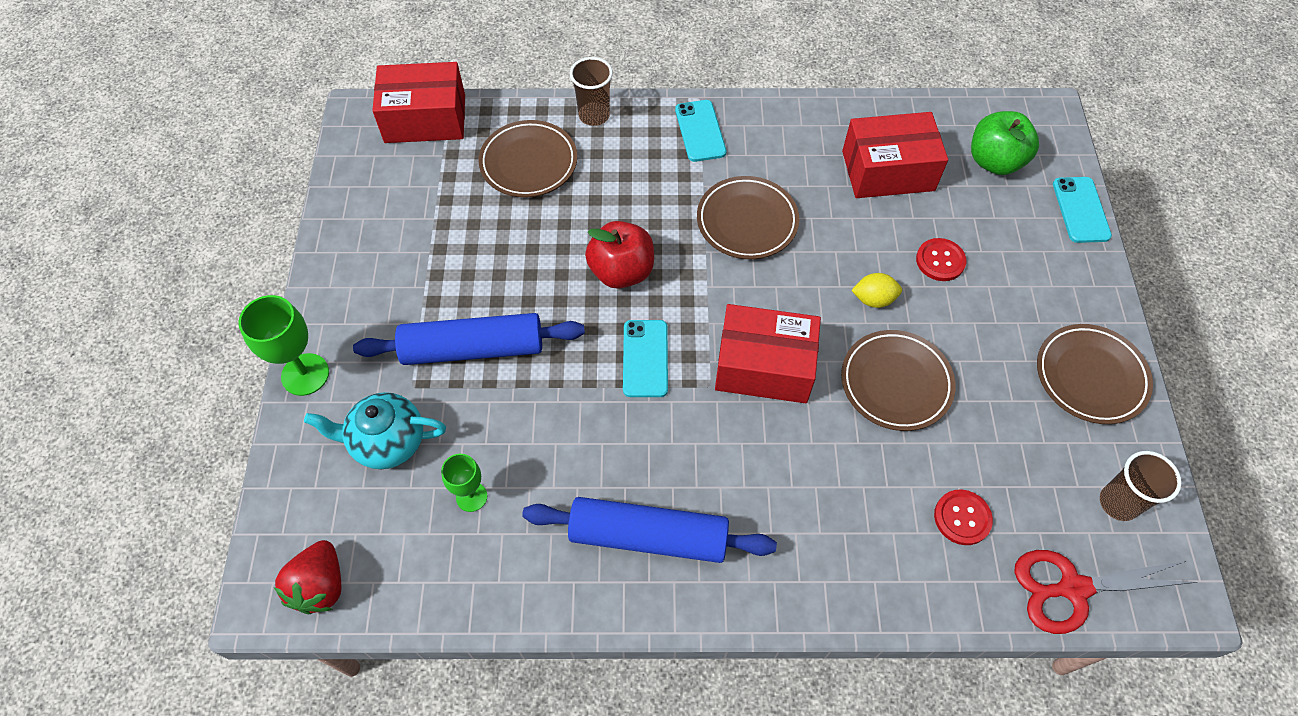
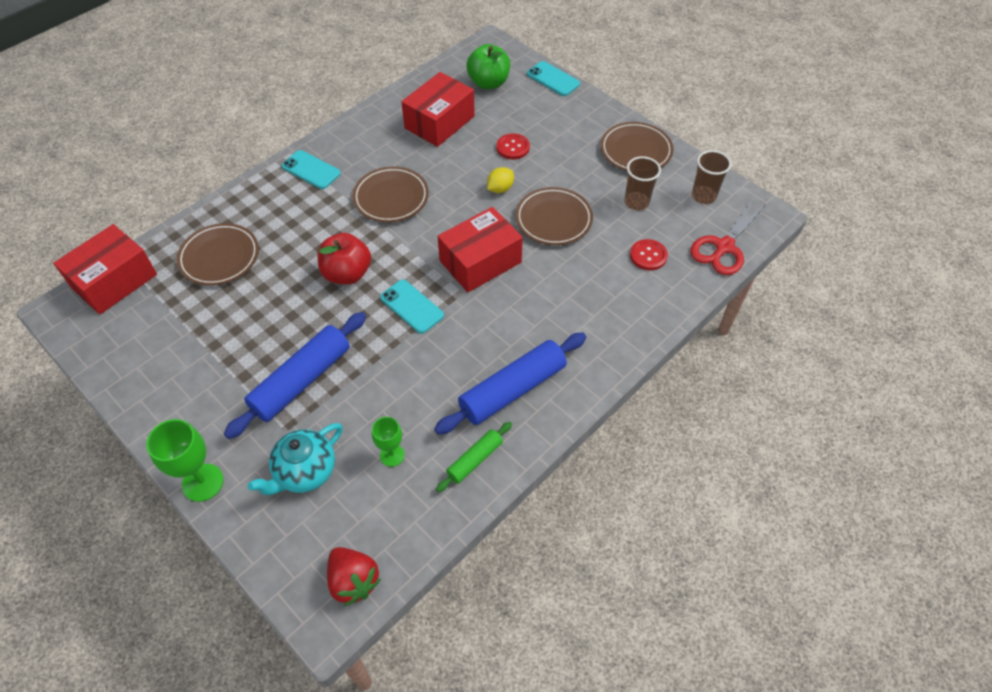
camera: 45 degrees left, 5 degrees down
brown cup [570,57,613,126] -> brown cup moved to [624,156,661,210]
none -> green rolling pin [436,422,512,492]

